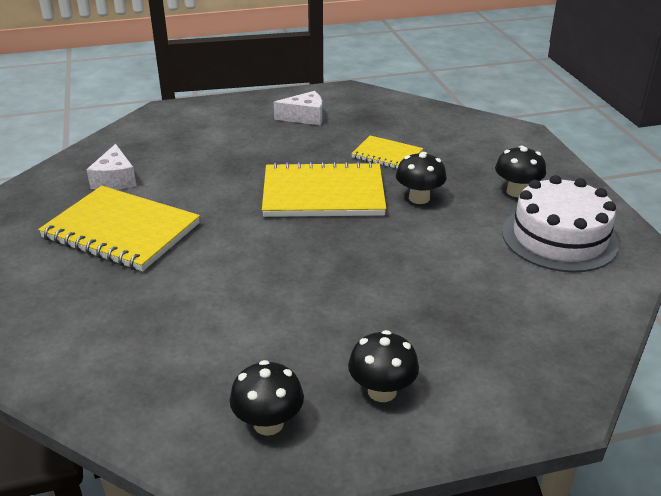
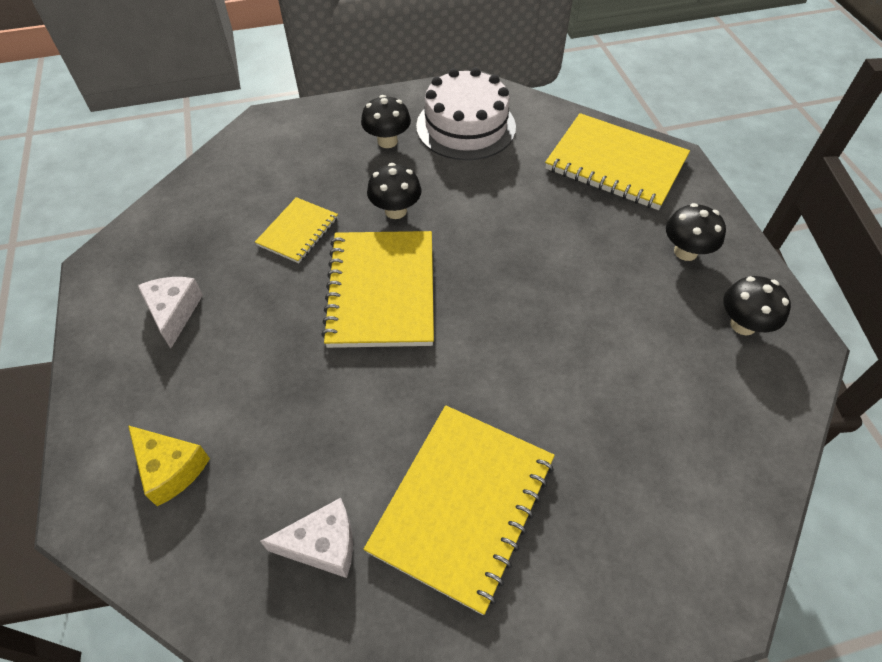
camera: 90 degrees left, 20 degrees up
none -> yellow cheese [128,425,210,506]
none -> yellow notebook [545,113,690,210]

